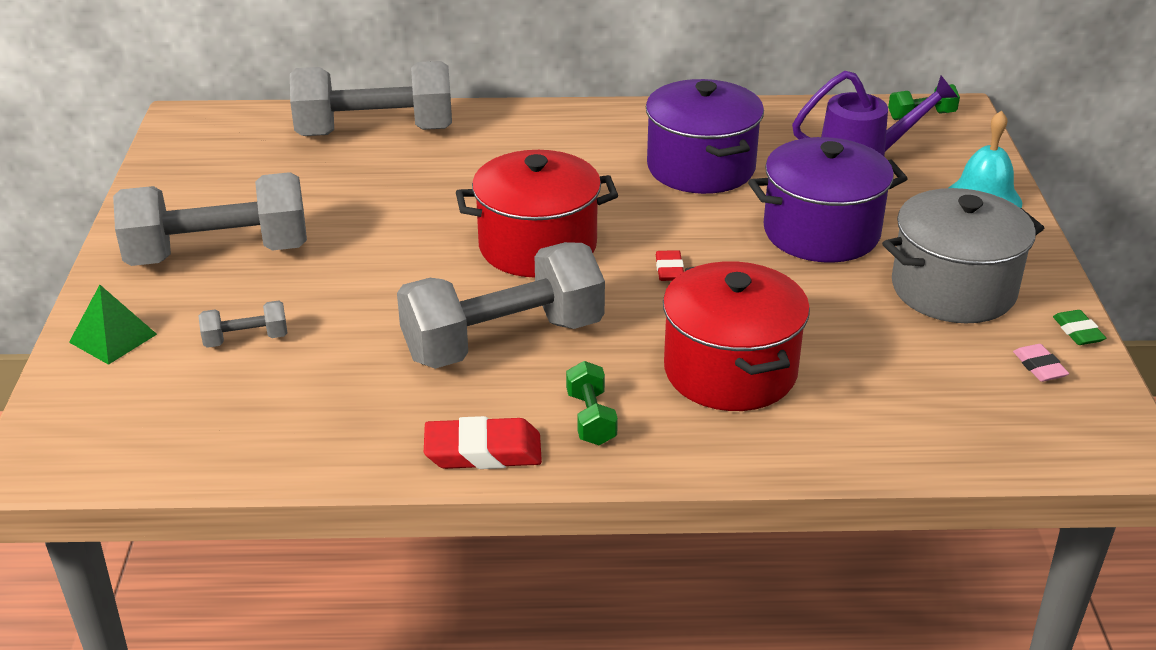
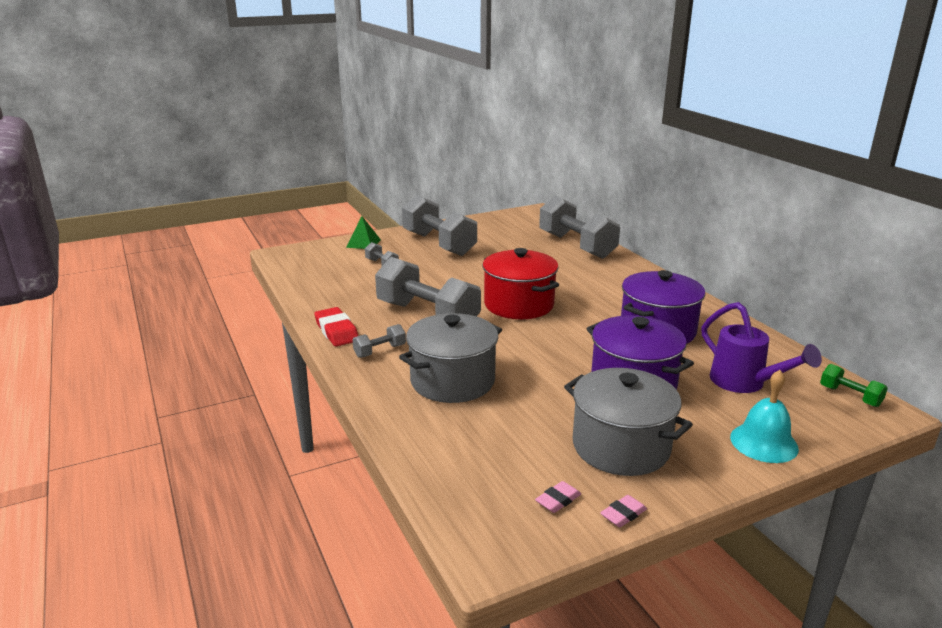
camera: 65 degrees right, 10 degrees down
green dumbbell [566,361,618,445] -> grey dumbbell [353,324,406,358]
red eraser [656,250,684,281] -> none
red pot [663,261,810,411] -> grey pot [399,313,502,403]
green eraser [1053,310,1106,345] -> pink eraser [600,495,647,527]

